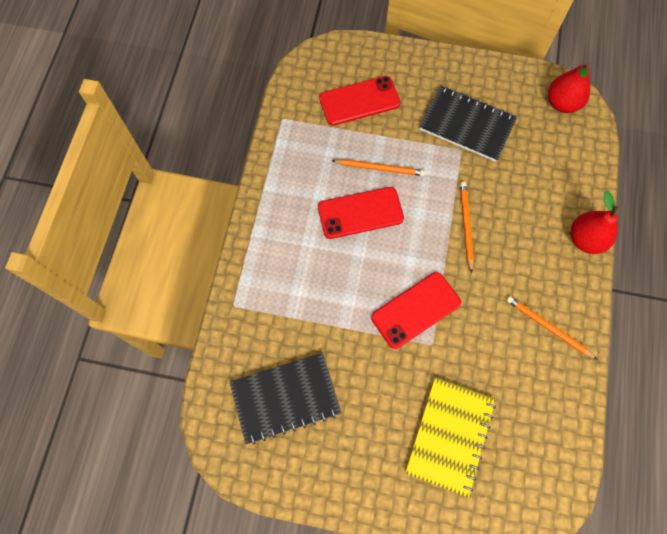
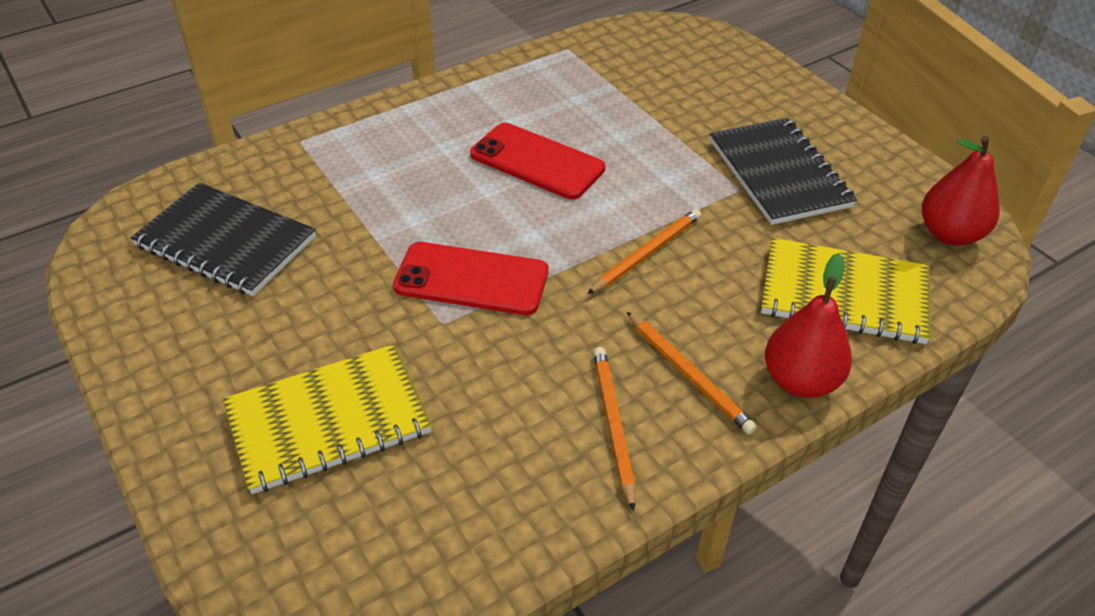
camera: 45 degrees right, 25 degrees down
red phone [319,76,401,126] -> none
orange pencil [331,159,425,176] -> orange pencil moved to [627,312,757,435]
none -> yellow notebook [761,238,931,344]

